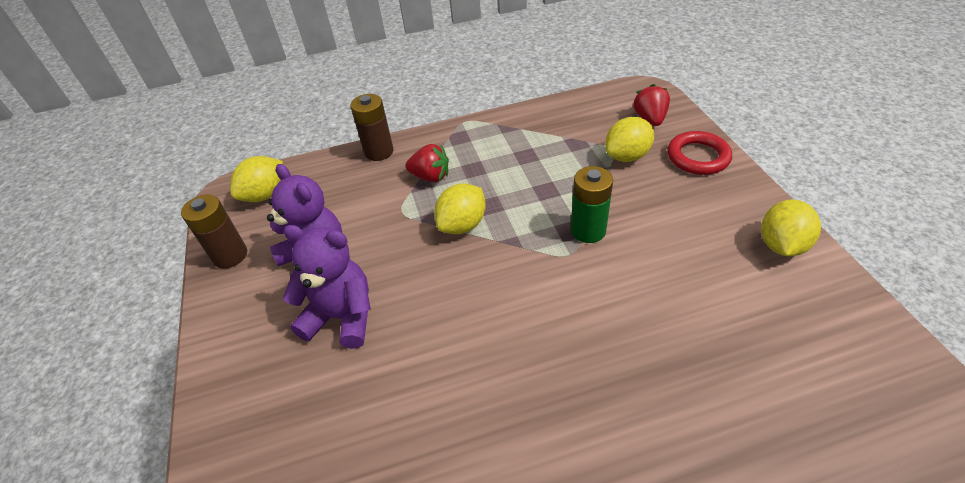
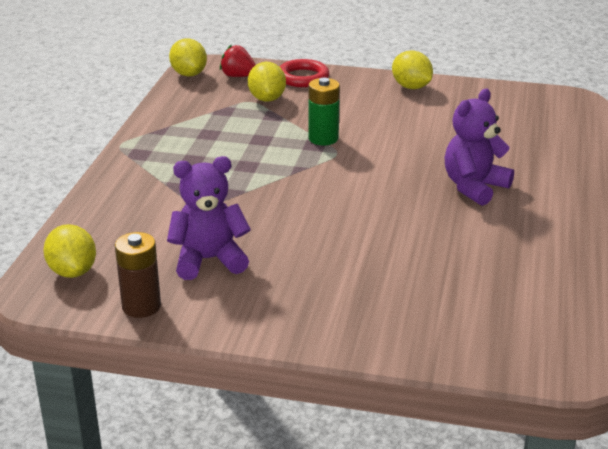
camera: 65 degrees left, 15 degrees down
purple teddy bear [283,225,371,349] -> purple teddy bear moved to [444,89,514,206]
brown battery [351,94,394,161] -> none
red strawberry [405,144,449,182] -> none
yellow lemon [434,183,486,234] -> yellow lemon moved to [169,39,207,76]

